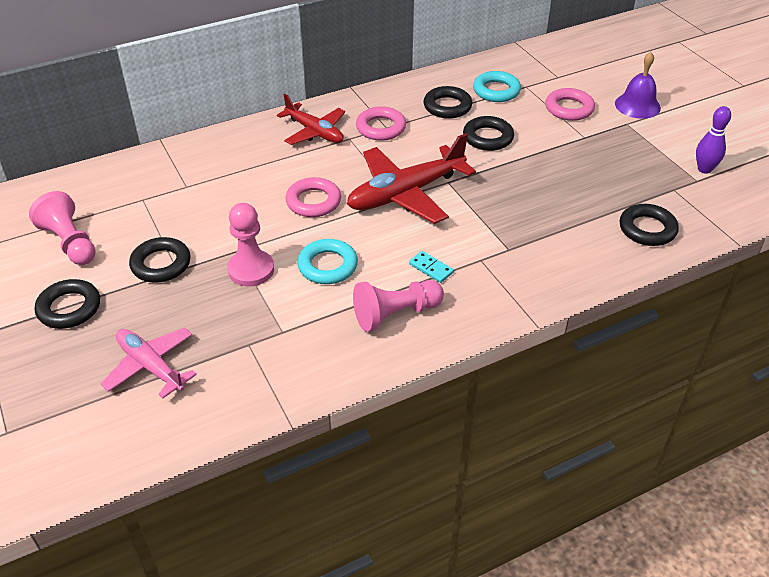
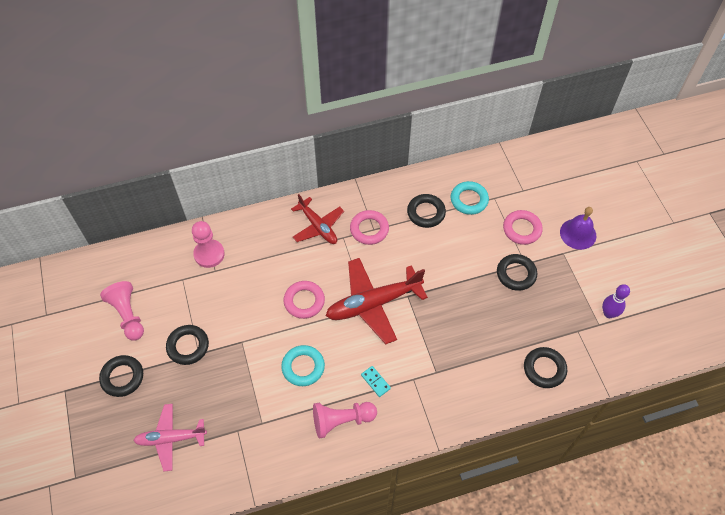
camera: 10 degrees right, 15 degrees up
pink plane [101,328,197,398] -> pink plane turned 60 degrees counterclockwise [133,404,207,471]
pink pawn [227,203,274,286] -> pink pawn moved to [192,221,225,268]
black ring [463,116,514,151] -> black ring moved to [497,254,537,291]

